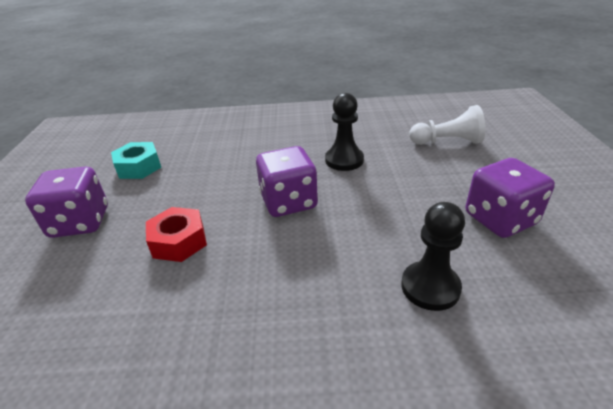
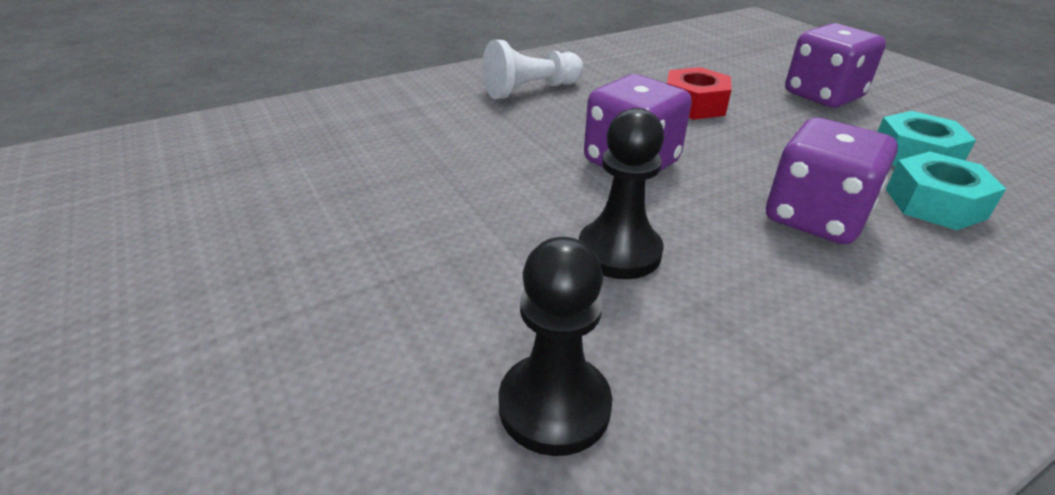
camera: 150 degrees right, 0 degrees up
black pawn [401,202,465,311] -> black pawn moved to [499,237,612,456]
white pawn [409,105,485,145] -> white pawn moved to [483,40,583,99]
purple dice [465,158,555,238] -> purple dice moved to [766,118,898,244]
none -> turquoise nut [885,151,1006,230]

